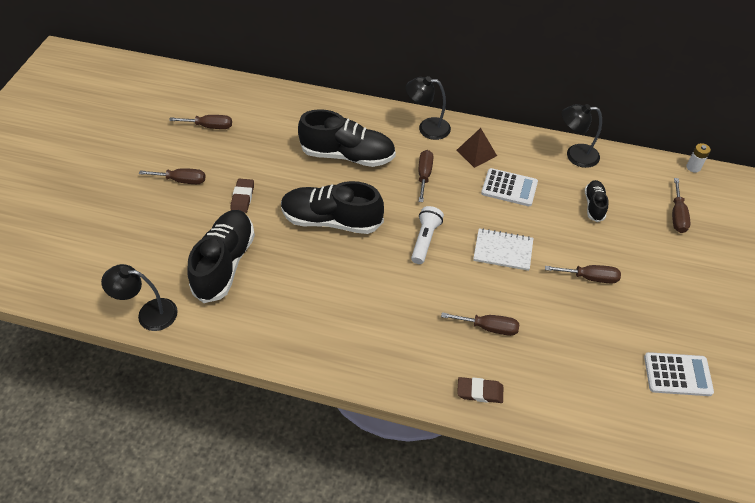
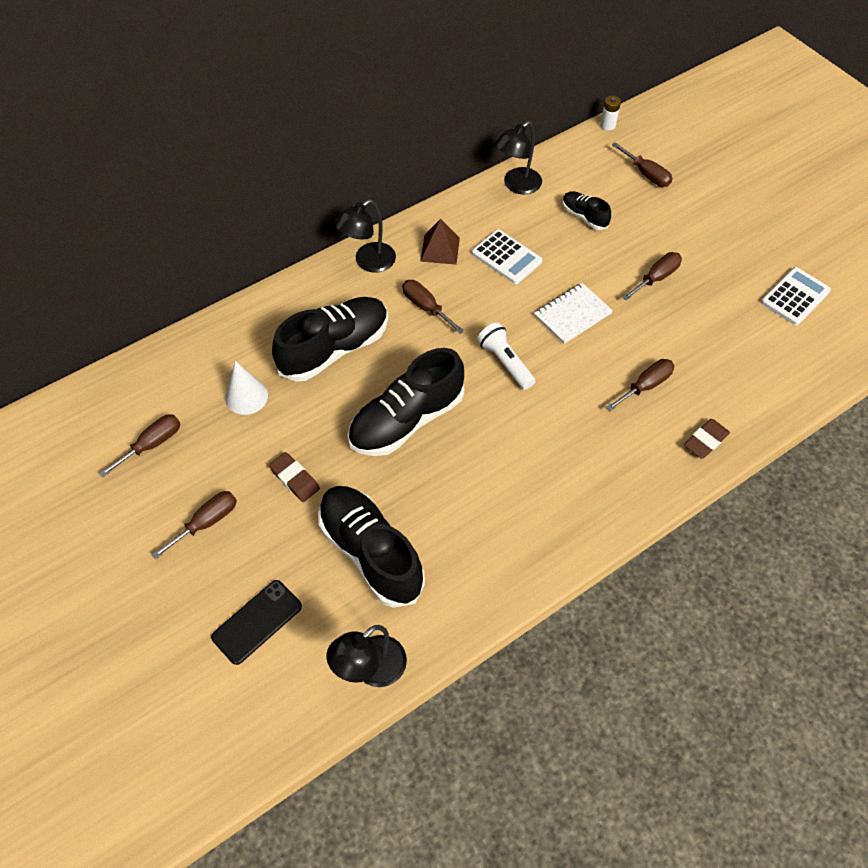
camera: 50 degrees left, 5 degrees up
white calculator [481,168,538,206] -> white calculator turned 75 degrees clockwise [472,230,542,284]
none -> black phone [211,580,302,665]
none -> white cone [225,361,268,415]

